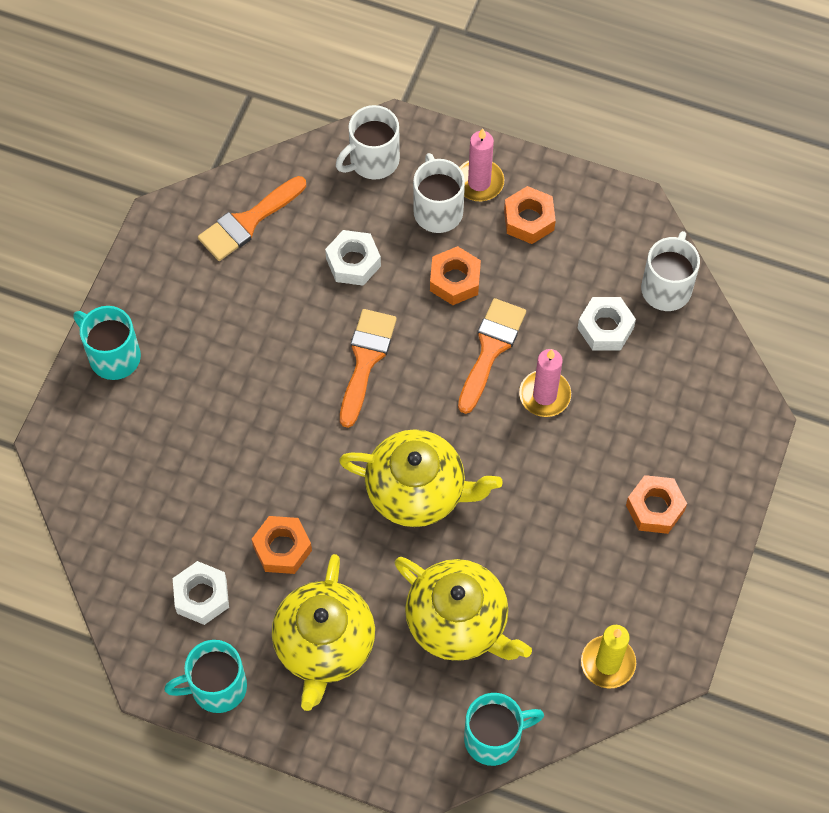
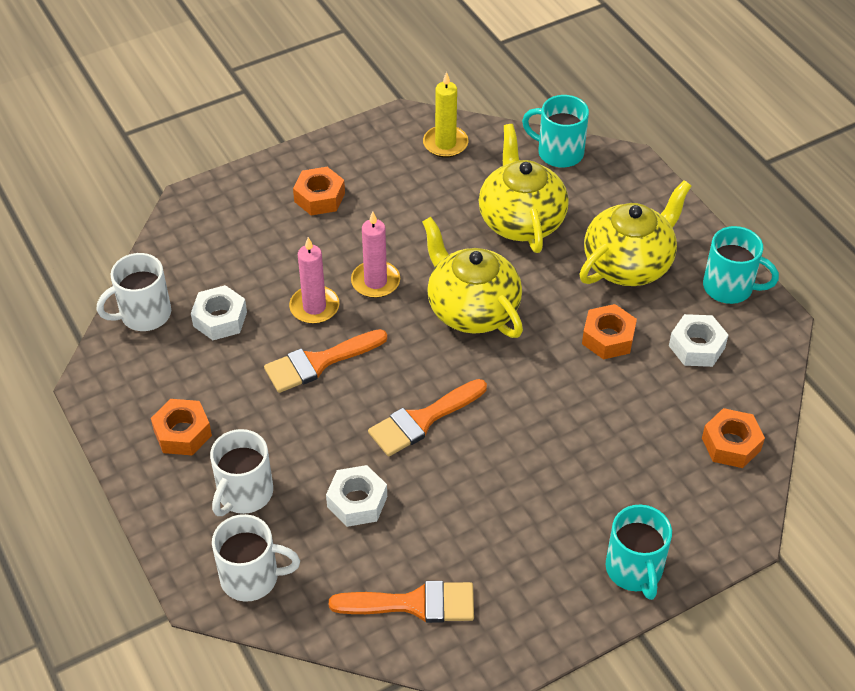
camera: 140 degrees left, 15 degrees down
orange nut [430,246,481,305] -> orange nut moved to [702,408,765,468]
pink candle [459,128,504,201] -> pink candle moved to [351,212,400,298]

